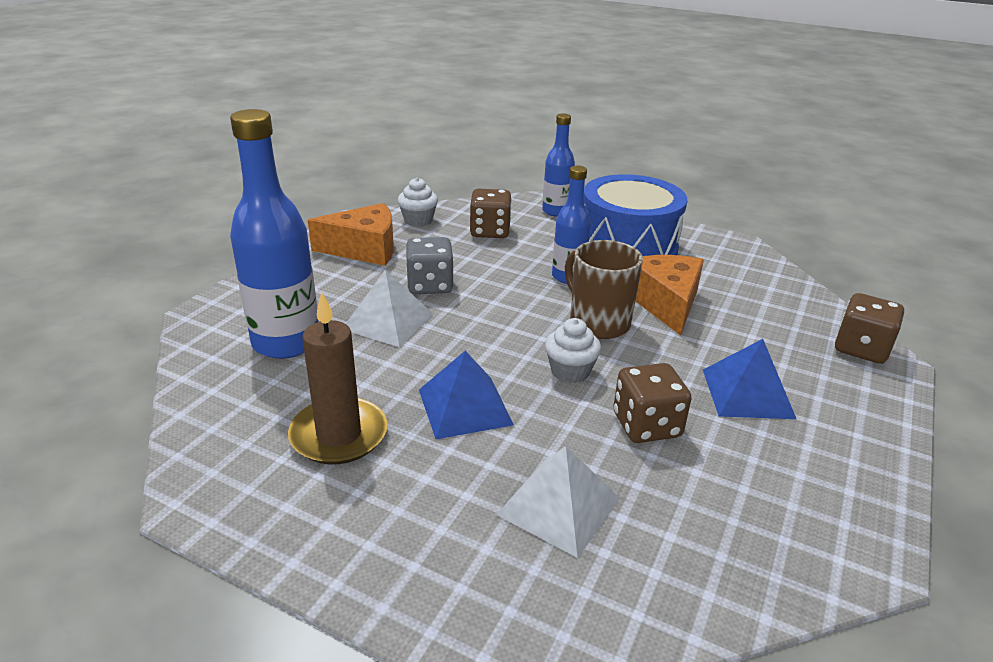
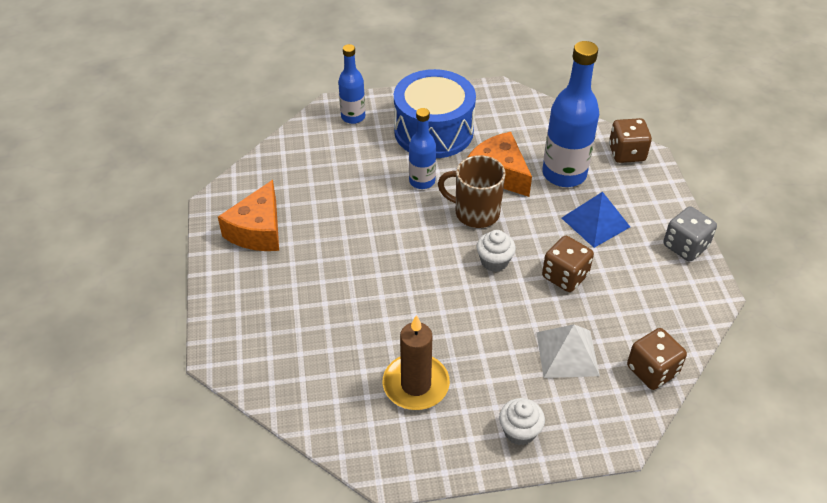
camera: 35 degrees left, 15 degrees up
blue bottle [230,109,319,359] -> blue bottle moved to [542,41,599,187]
orange cheese [308,203,394,266] -> orange cheese turned 150 degrees clockwise [218,180,279,251]
white pyramid [346,270,433,347] -> none
white cupcake [398,178,438,227] -> white cupcake moved to [499,398,545,445]
grey dice [406,237,453,294] -> grey dice moved to [663,207,717,261]
blue pyramid [419,351,514,439] -> none
brown dice [470,189,512,238] -> brown dice moved to [627,328,687,390]

